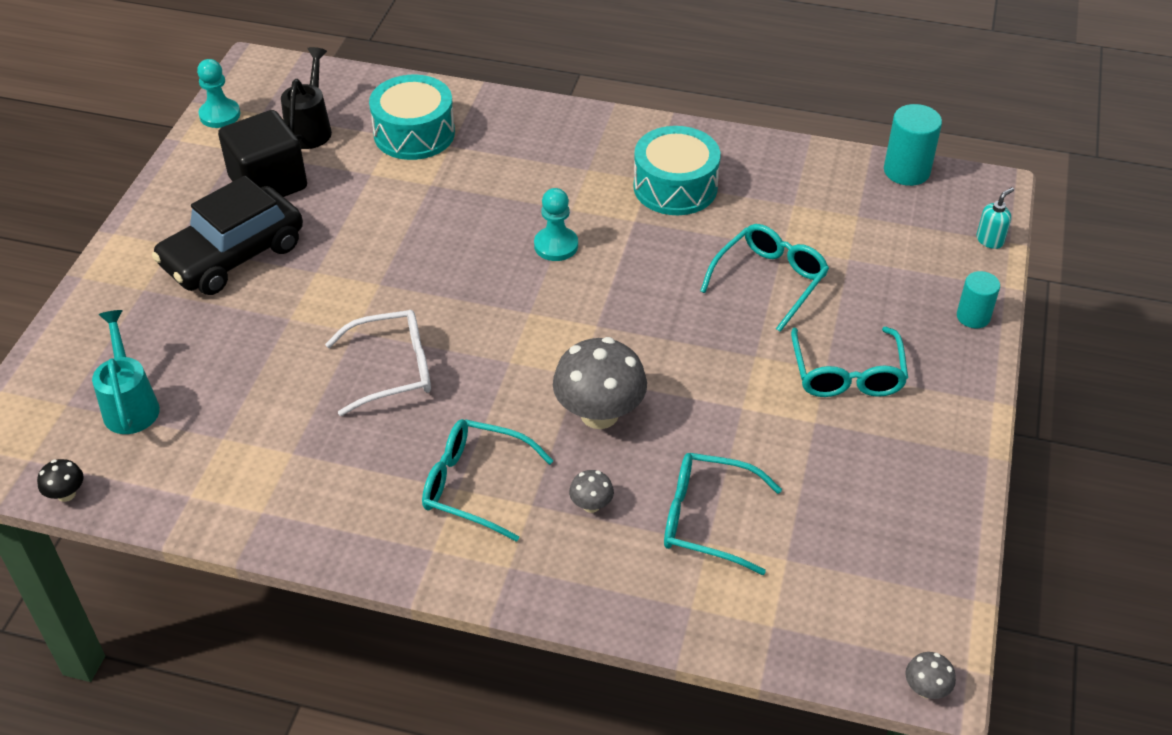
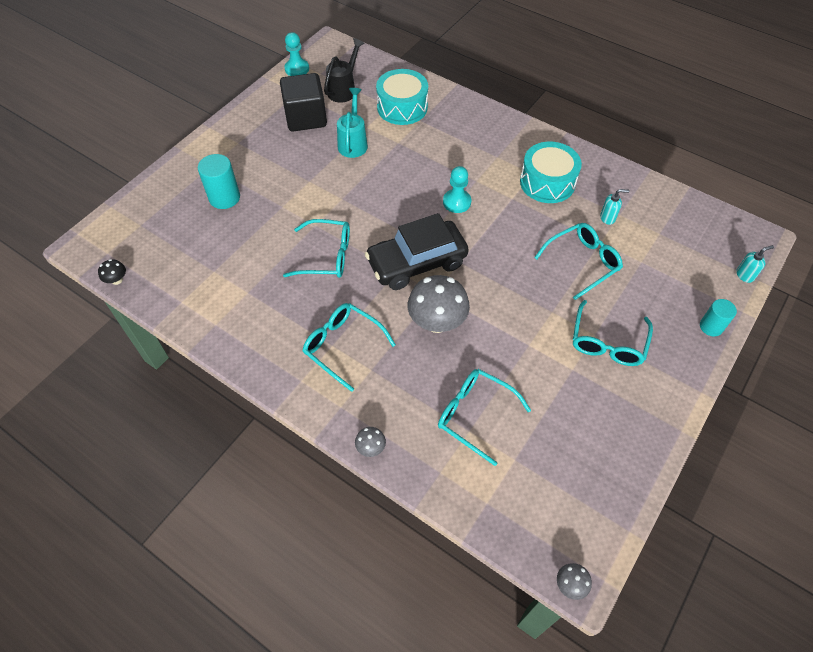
camera: 20 degrees right, 10 degrees up
turquoise watering can [92,310,160,434] -> turquoise watering can moved to [337,88,368,158]
black car [152,176,303,295] -> black car moved to [365,213,469,290]
white glasses [325,310,431,416] -> turquoise glasses [283,219,350,278]
grey mushroom [569,470,614,513] -> grey mushroom moved to [355,427,386,457]
turquoise cylinder [884,104,942,186] -> turquoise cylinder moved to [198,154,240,209]
none -> turquoise soap dispenser [600,189,630,225]

